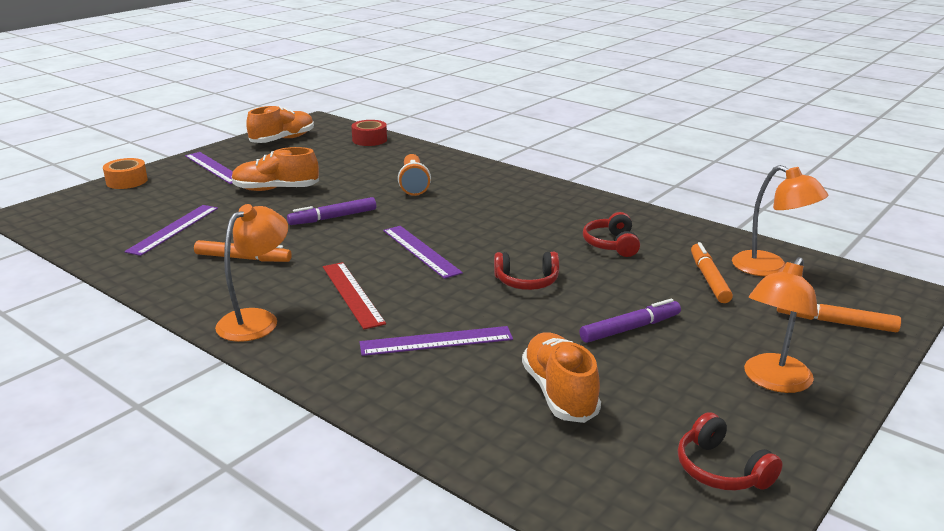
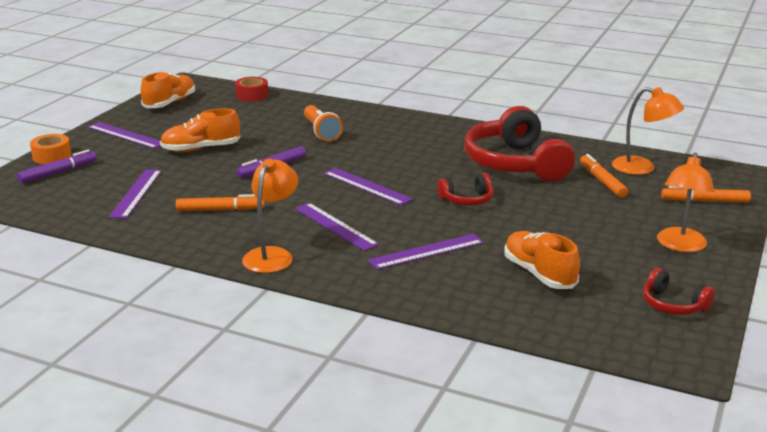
camera: 15 degrees left, 0 degrees up
red ruler [323,262,386,329] -> purple ruler [295,203,379,251]
purple marker [580,299,681,343] -> purple marker moved to [17,149,97,184]
red headphones [583,212,640,257] -> red headphones [464,106,575,182], size x2.15

